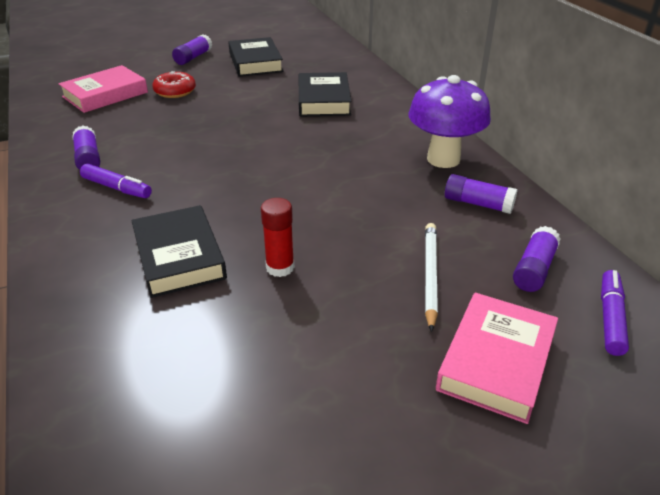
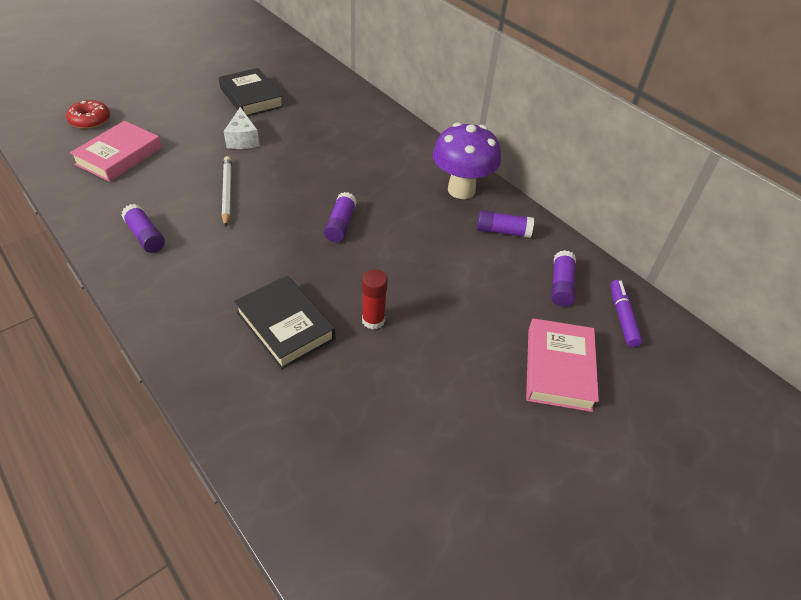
camera: 20 degrees left, 10 degrees up
purple marker [80,164,152,198] -> none
red donut [152,71,196,98] -> red donut moved to [66,100,110,129]
purple glue stick [172,34,212,65] -> purple glue stick moved to [324,192,357,242]
black book [299,72,351,117] -> none
white pencil [425,223,438,332] -> white pencil moved to [222,156,232,227]
none -> white cheese [224,107,260,149]

